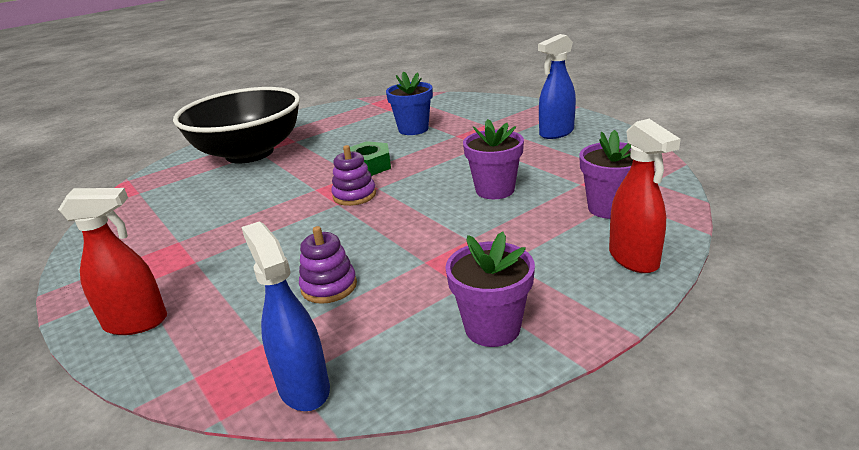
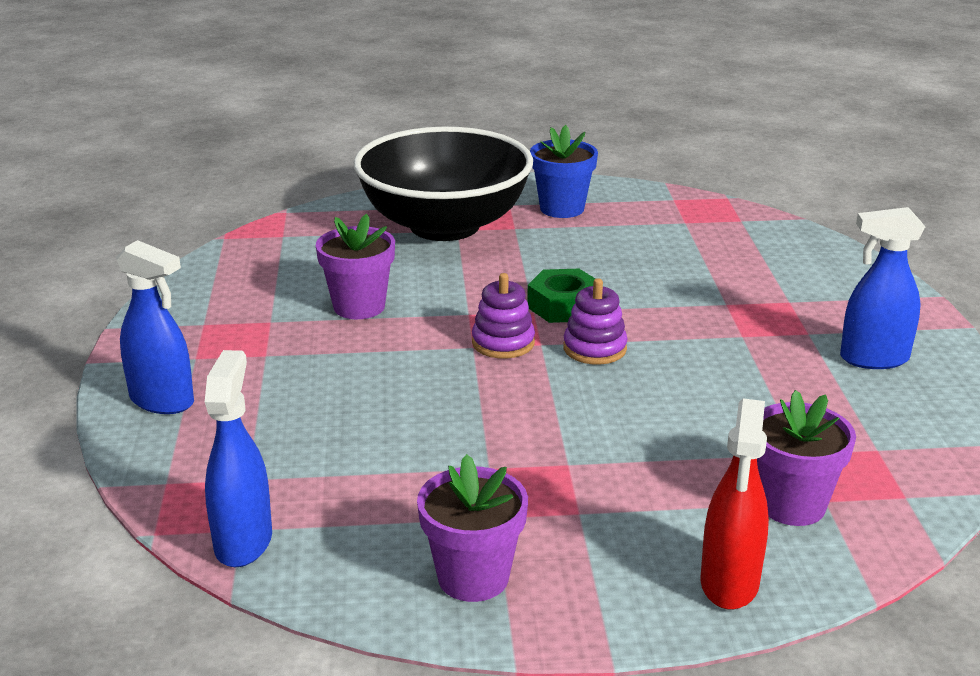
camera: 30 degrees right, 0 degrees up
red spray bottle [58,188,167,335] -> blue spray bottle [116,240,194,414]
purple stacking toy [299,226,357,304] -> purple stacking toy moved to [563,278,628,365]
blue flower pot [386,71,433,135] -> blue flower pot moved to [530,125,598,218]
purple flower pot [463,119,524,199] -> purple flower pot moved to [316,214,395,319]

